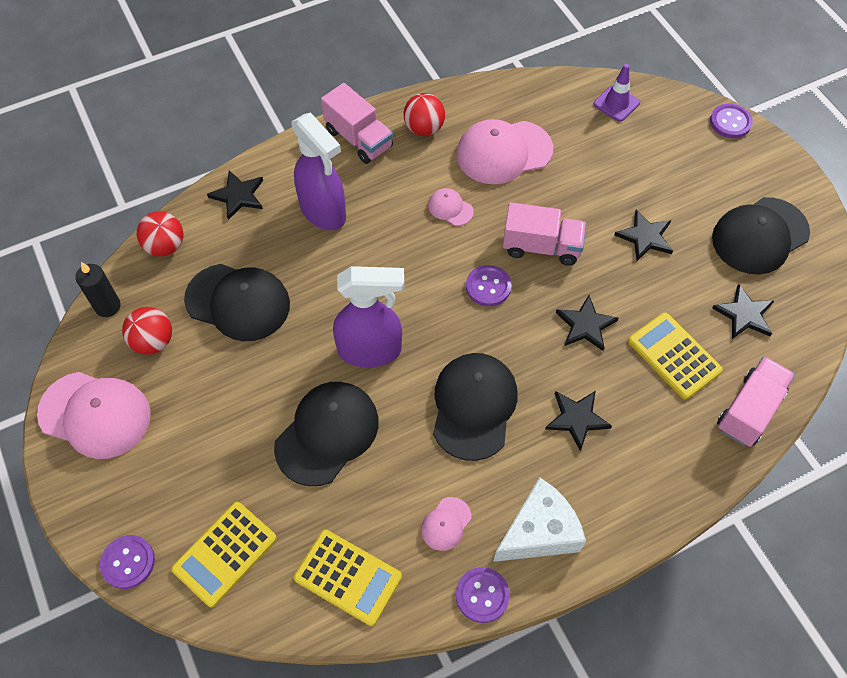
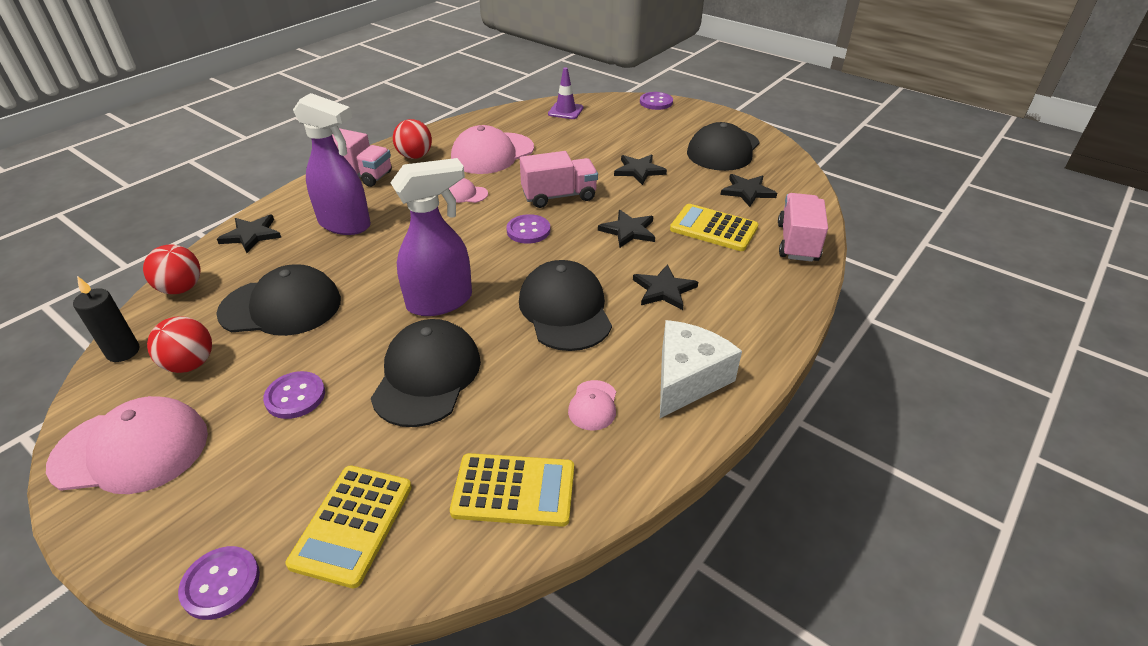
camera: 25 degrees left, 20 degrees down
purple button [456,567,510,623] -> purple button moved to [263,371,325,419]

